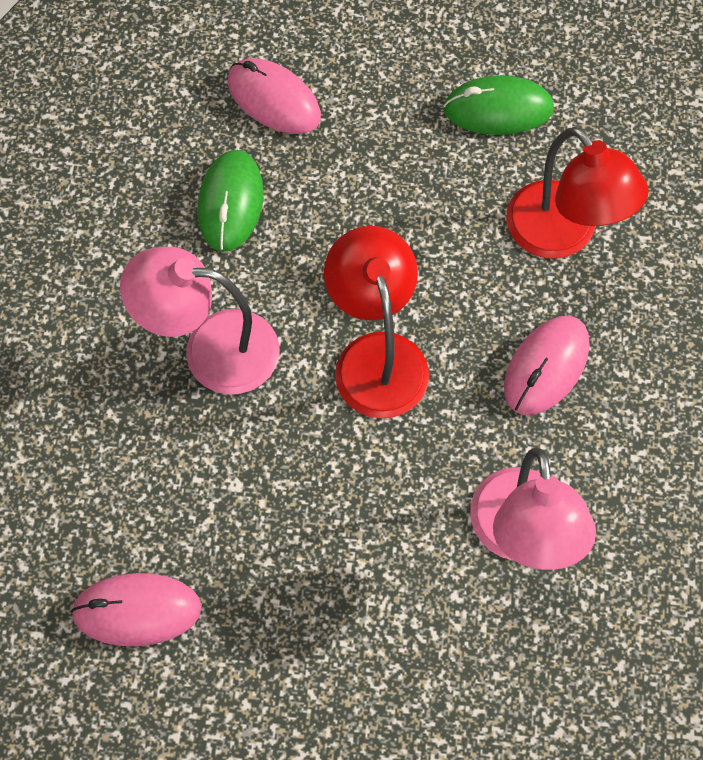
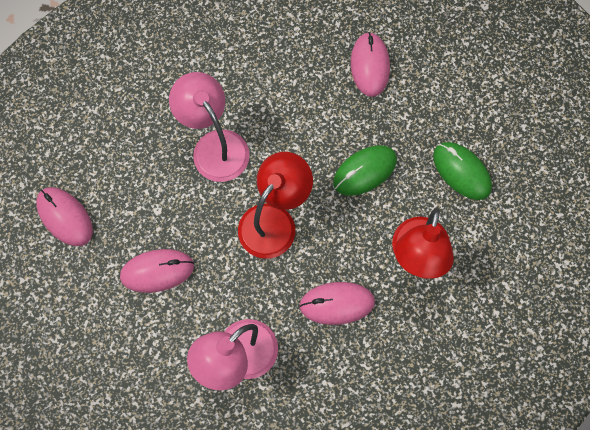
camera: 50 degrees right, 5 degrees up
green mouse [198,150,264,252] -> green mouse moved to [333,145,397,196]
none -> pink mouse [120,249,194,293]

